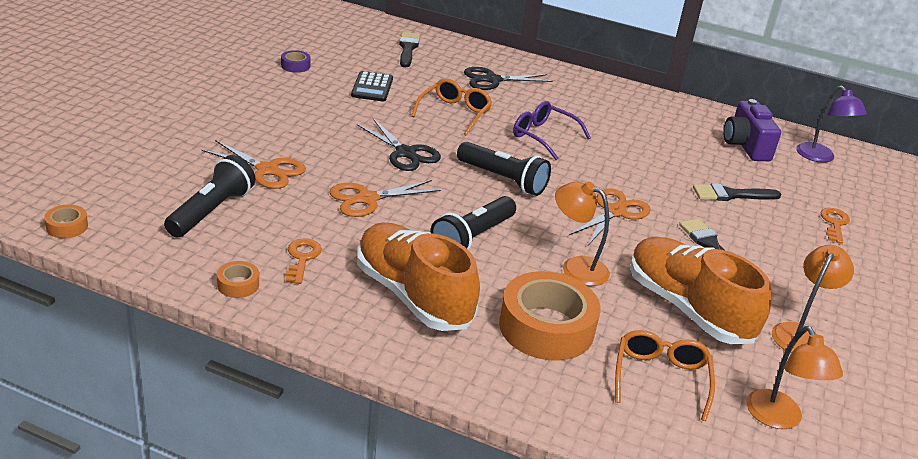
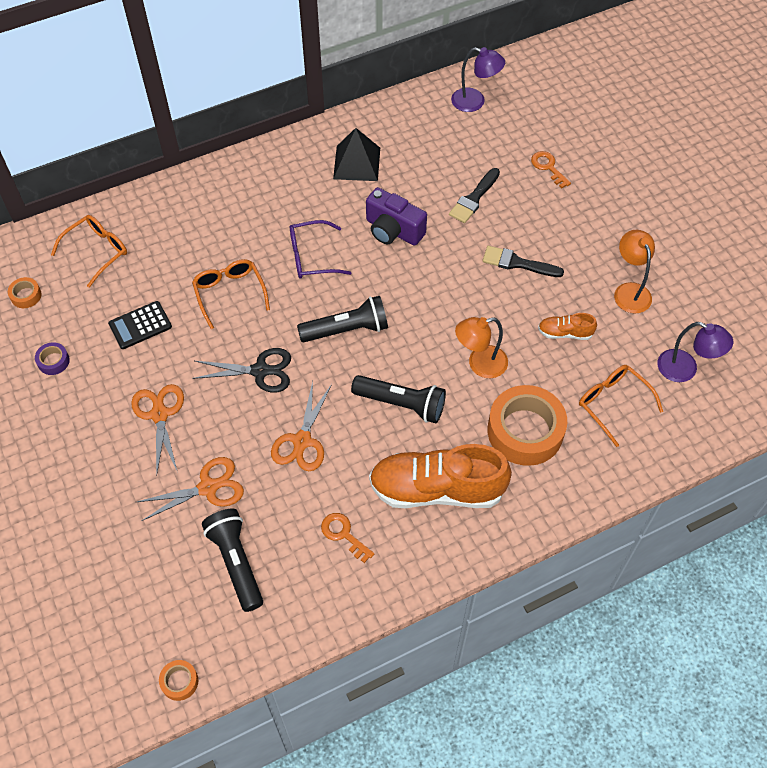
camera: 45 degrees left, 25 degrees up
orange tape [217,261,259,298] -> orange tape moved to [8,277,42,308]
black calculator [351,71,393,102] -> black calculator turned 105 degrees clockwise [108,301,172,349]
black brush [399,32,420,67] -> orange glasses [51,215,127,288]
black flashlight [430,196,516,251] -> black flashlight turned 60 degrees counterclockwise [351,375,446,423]
black scissors [464,67,553,90] -> none
orange scissors [569,189,651,245] -> orange scissors moved to [131,384,184,476]
orange shoe [630,237,771,344] -> orange shoe [538,313,597,340], size x0.45
purple camera [723,99,781,161] -> purple camera moved to [366,187,427,246]
orange lamp [746,326,843,429] -> purple lamp [658,322,733,382]
none -> black pyramid [333,128,380,181]

